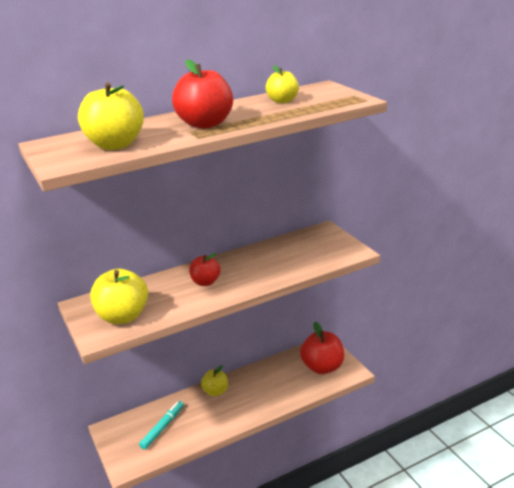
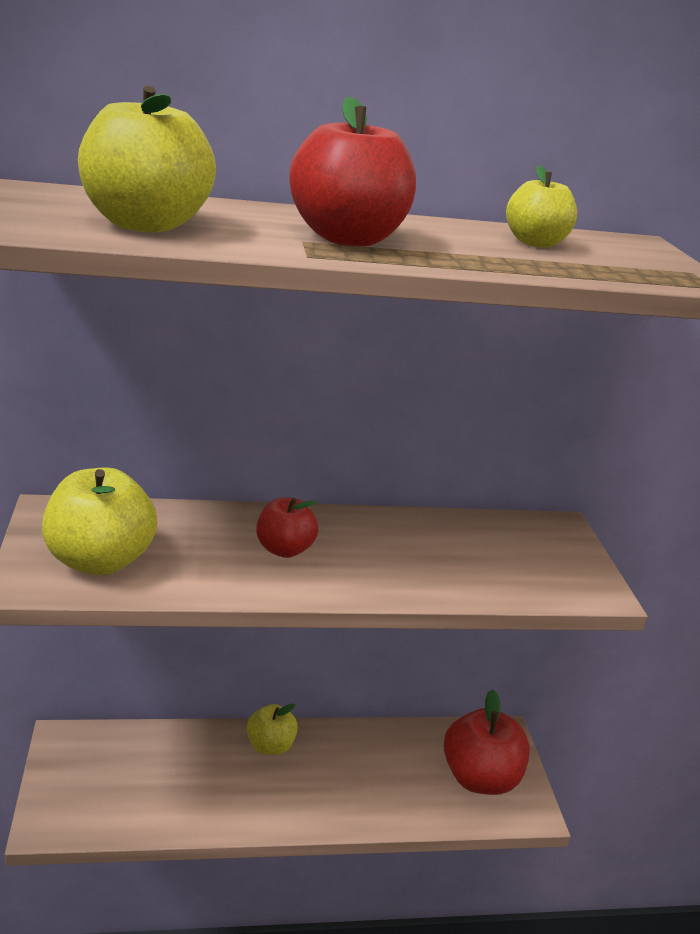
camera: 15 degrees right, 0 degrees up
turquoise marker [139,401,184,450] -> none

